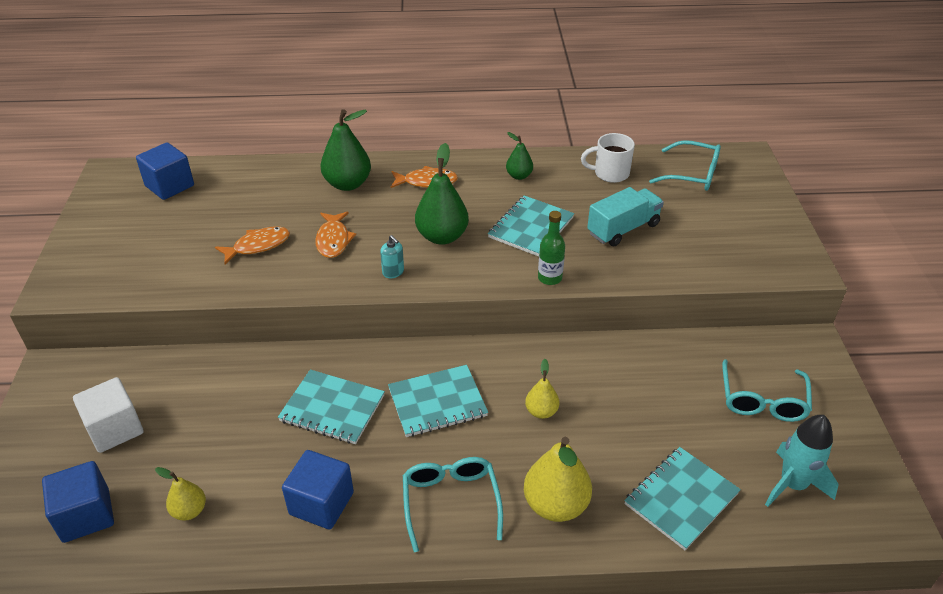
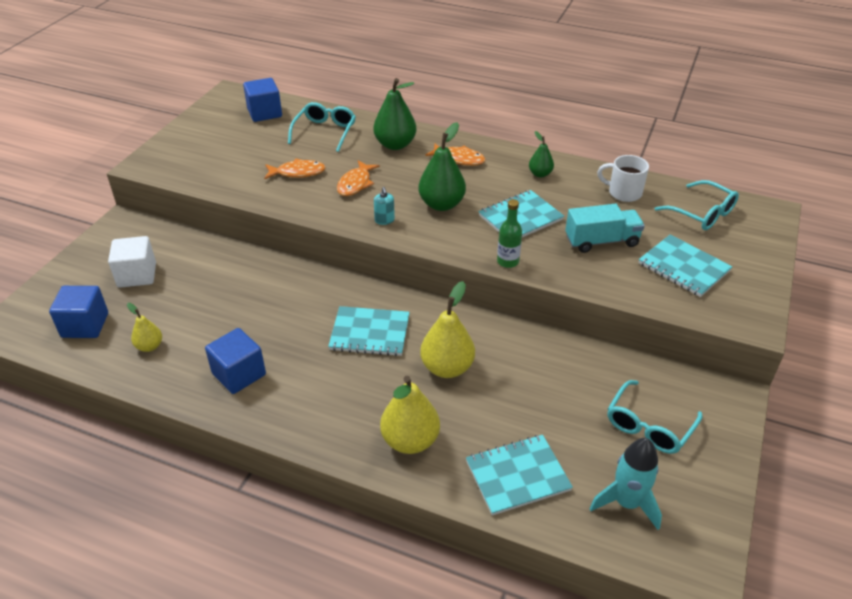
camera: 25 degrees right, 0 degrees up
turquoise notebook [278,370,385,444] -> turquoise notebook moved to [639,234,733,297]
turquoise glasses [403,457,503,552] -> turquoise glasses moved to [288,102,356,152]
yellow pear [525,359,559,419] -> yellow pear [420,281,475,378], size x1.80

